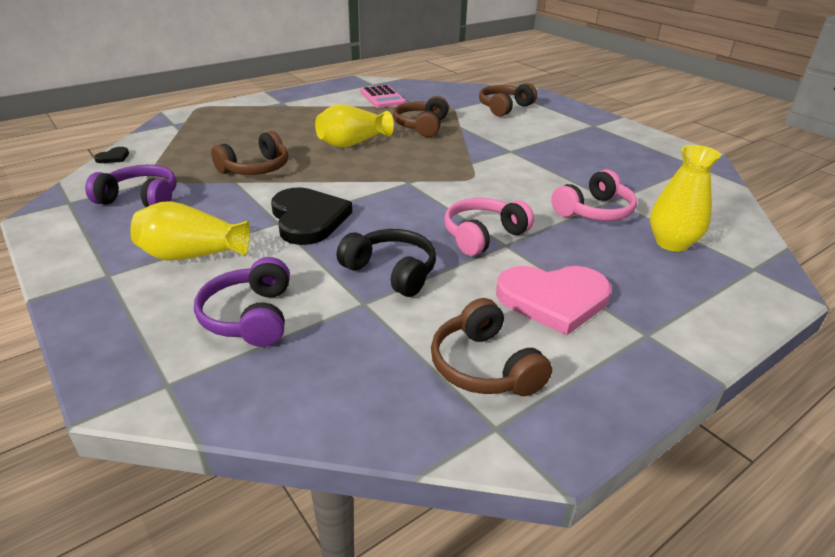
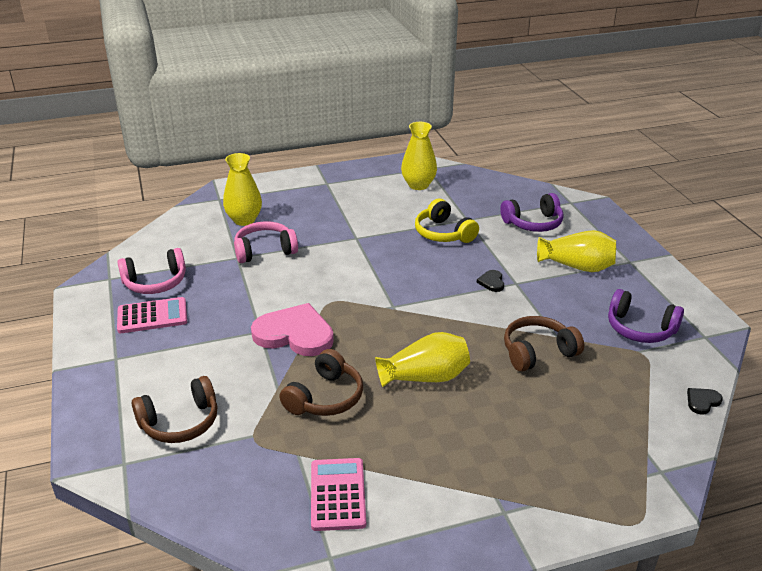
camera: 160 degrees left, 0 degrees up
purple headphones [194,257,290,347] -> purple headphones turned 60 degrees clockwise [500,193,564,232]
black heart [271,187,352,245] -> black heart [477,270,504,292], size x0.42
black headphones [337,229,436,297] -> yellow headphones [415,198,479,243]
brown headphones [431,298,552,396] -> yellow vase [401,122,437,190]
pink headphones [444,198,534,256] -> pink headphones moved to [117,248,186,294]
pink heart [496,266,612,335] -> pink heart moved to [251,303,334,356]
none -> pink calculator [117,297,187,333]

